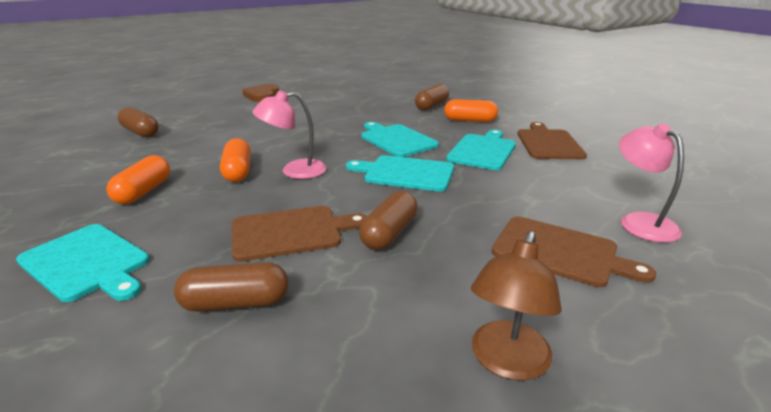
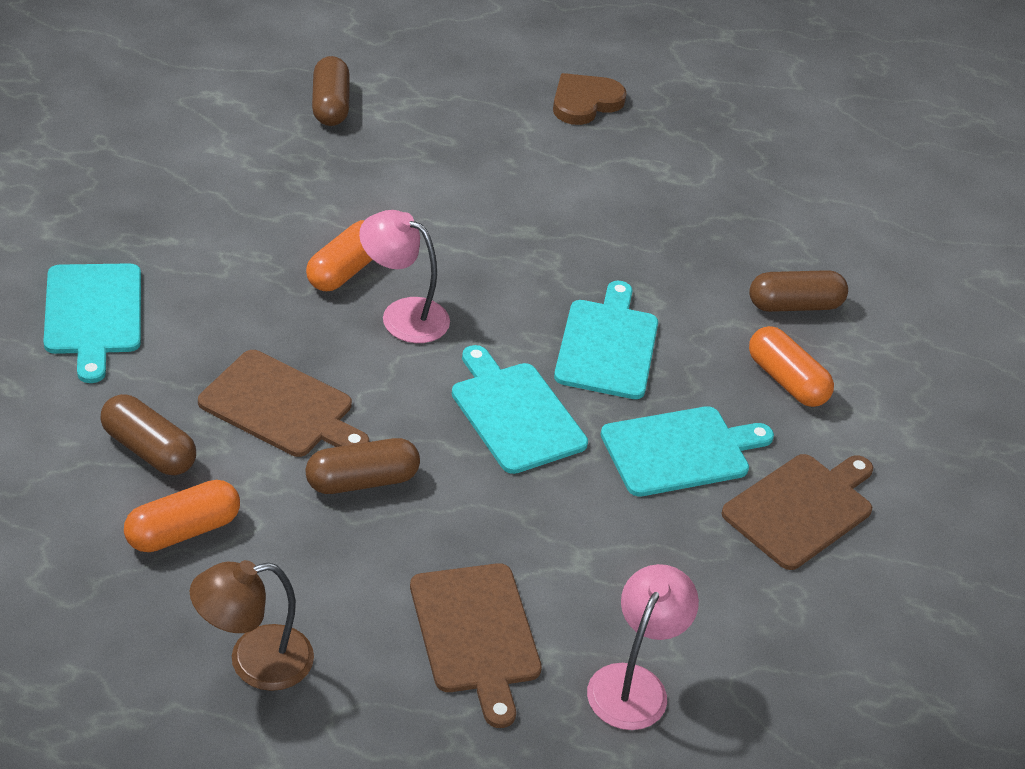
camera: 40 degrees right, 15 degrees up
orange capsule [106,155,170,204] -> orange capsule moved to [124,480,240,552]

